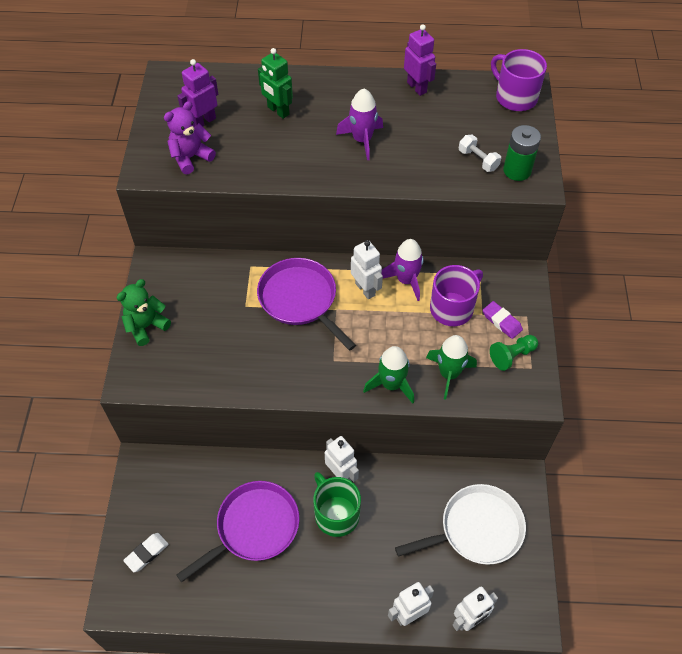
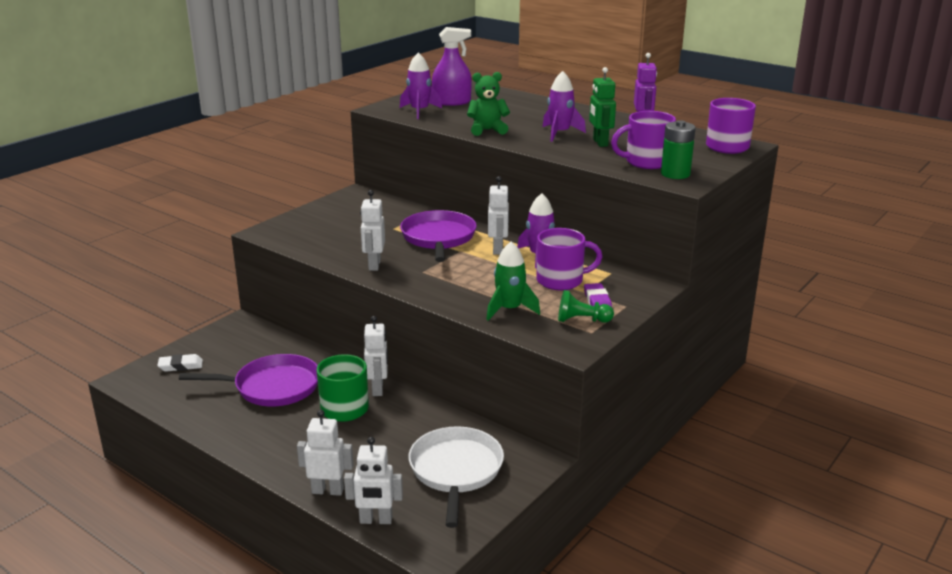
camera: 35 degrees right, 30 degrees down
green teddy bear [116,279,171,346] -> green teddy bear moved to [467,72,510,136]
purple teddy bear [164,101,216,174] -> purple rocket [400,52,442,119]
purple robot [178,59,218,127] -> purple spray bottle [432,27,472,106]
green robot [258,48,293,119] -> green robot moved to [589,67,616,147]
green rocket [363,346,414,404] -> none
white pan [395,484,526,565] -> white pan turned 105 degrees counterclockwise [409,426,504,528]
white dumbbell [459,135,501,172] -> purple mug [611,111,676,169]
none -> white robot [360,190,385,271]

